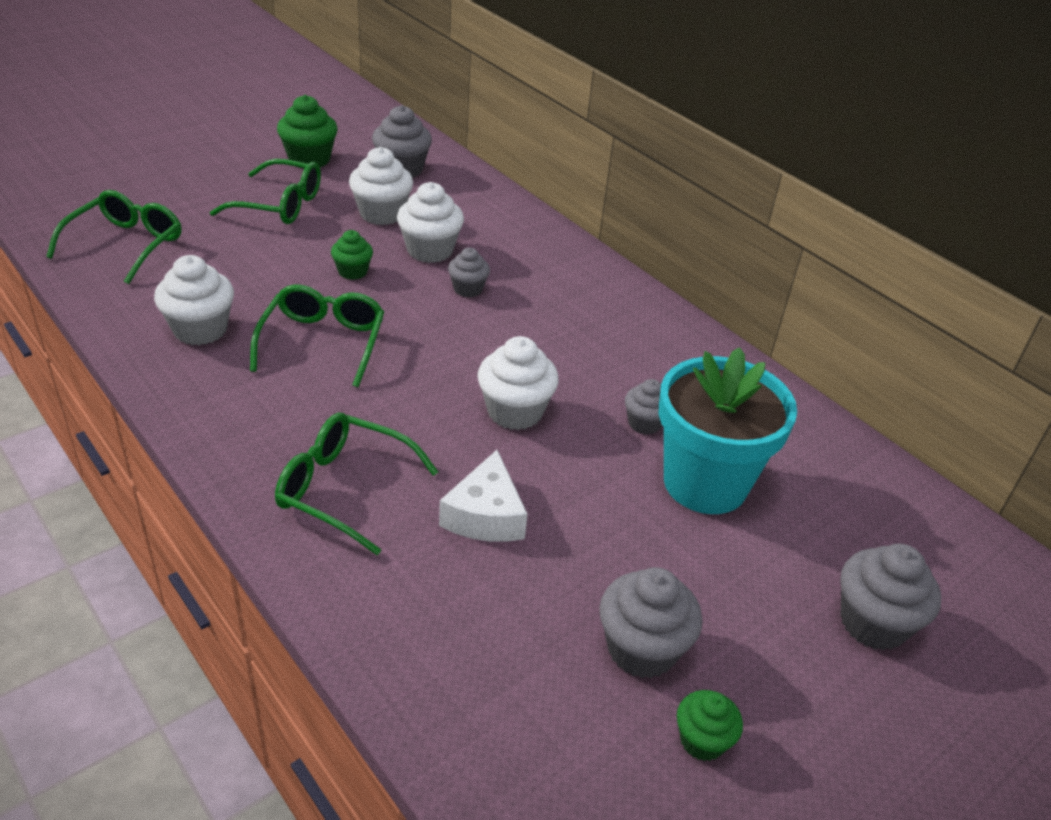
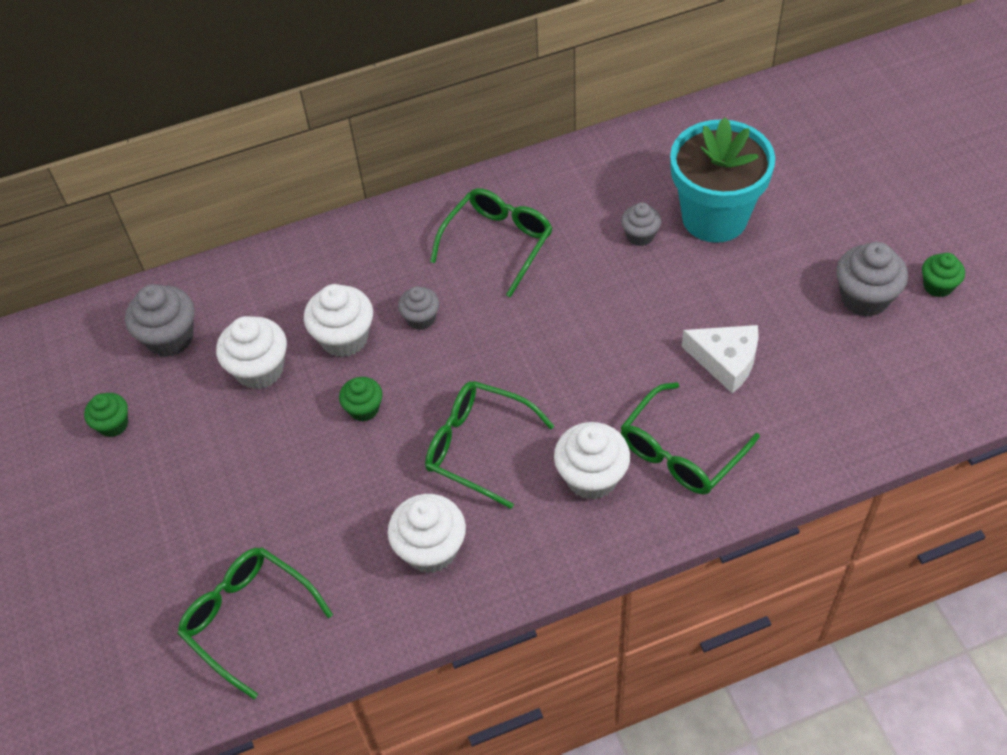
camera: 65 degrees left, 15 degrees up
green glasses [210,159,321,224] -> green glasses moved to [430,188,553,297]
green cupcake [277,95,338,169] -> green cupcake [84,393,128,437], size x0.61
white cupcake [477,336,559,430] -> white cupcake moved to [554,422,630,500]
grey cupcake [840,544,941,650] -> none

